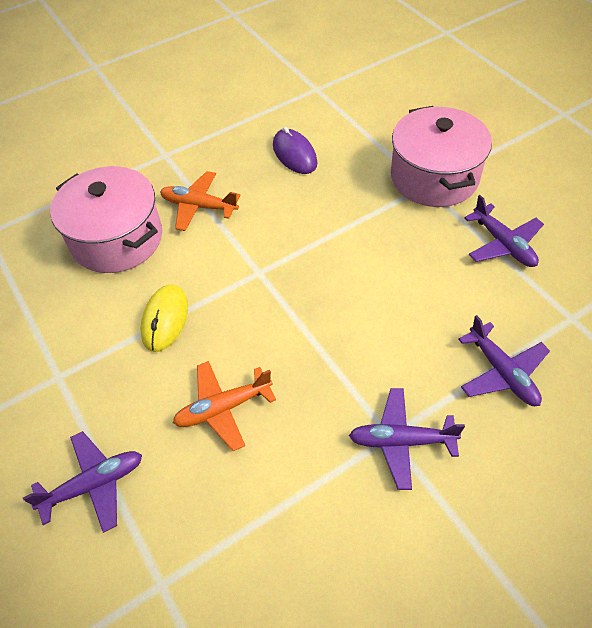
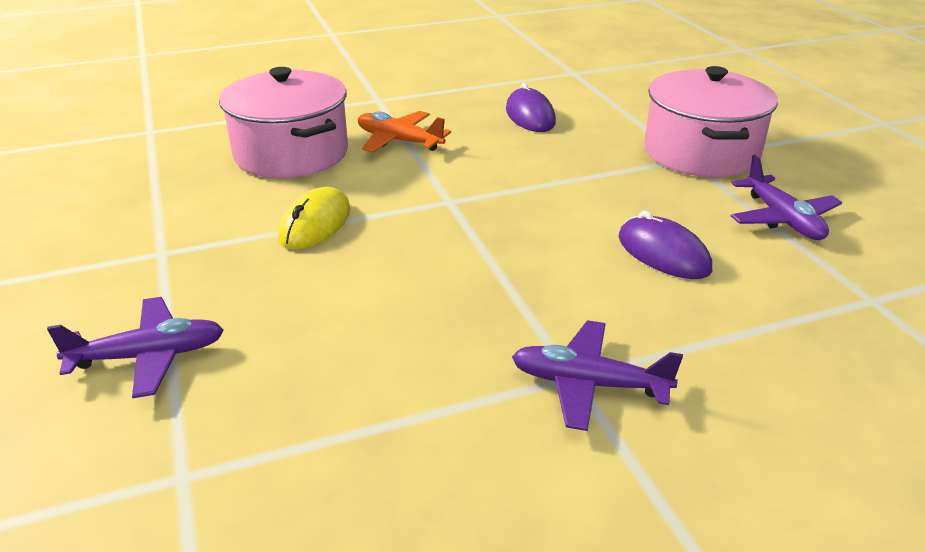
camera: 10 degrees right, 20 degrees down
orange plane [173,361,276,451] -> none
purple plane [458,315,550,406] -> none
none -> purple mouse [618,211,712,279]

